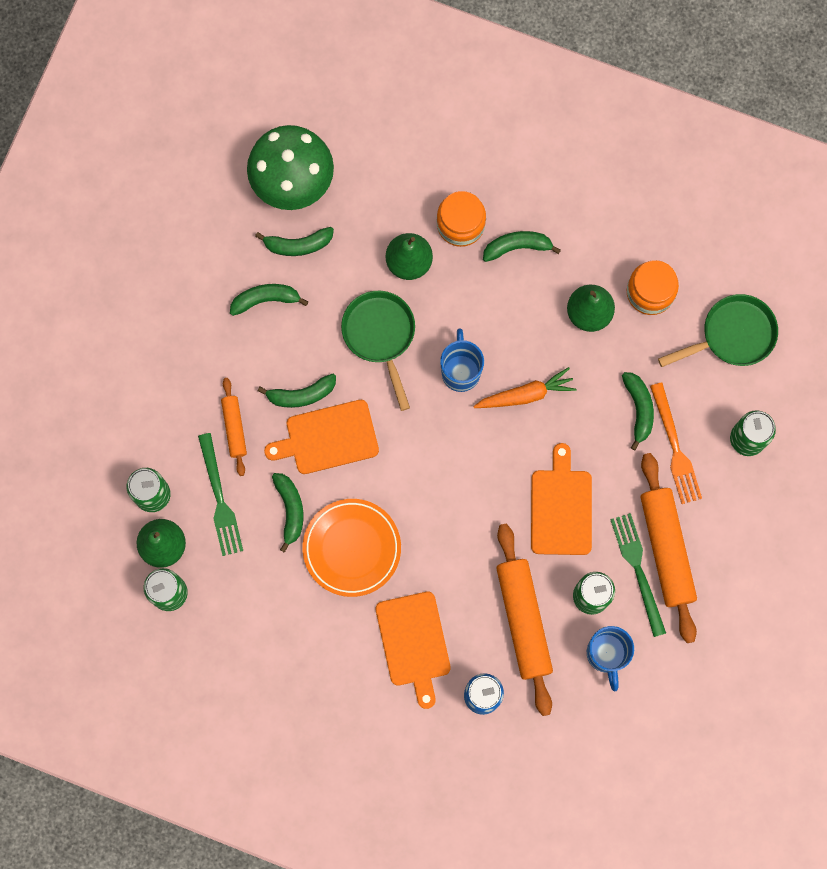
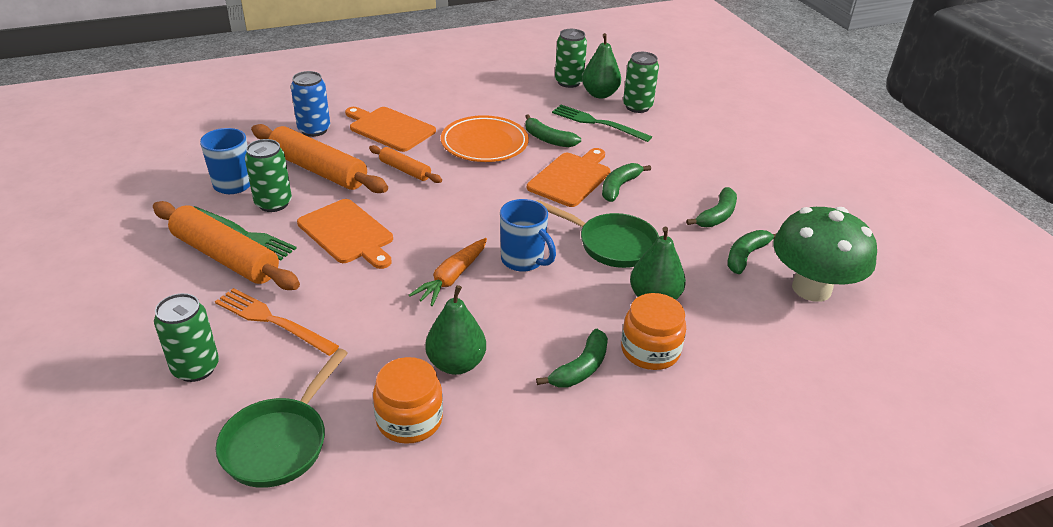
camera: 135 degrees right, 40 degrees down
orange rolling pin [221,378,247,476] -> orange rolling pin moved to [369,145,442,183]
green banana [622,372,654,450] -> none

